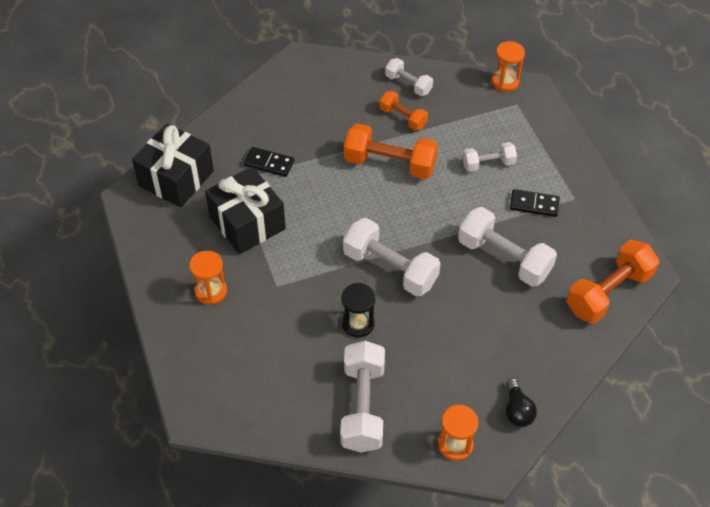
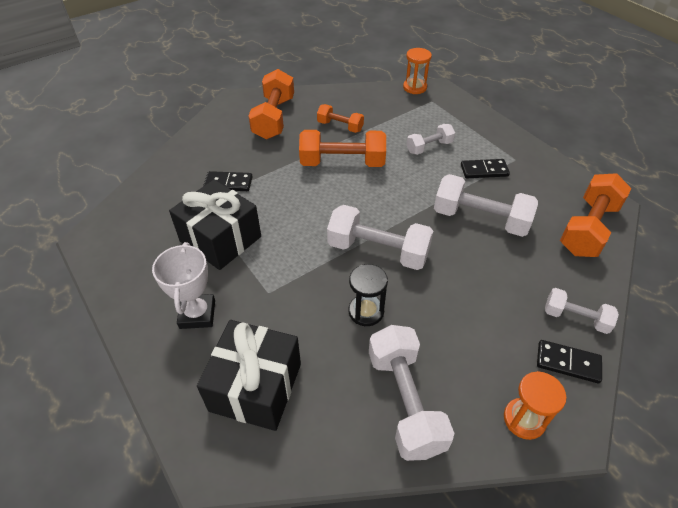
camera: 15 degrees left, 5 degrees down
black gift [132,123,214,208] -> black gift moved to [197,320,301,431]
orange hourglass [189,251,227,305] -> white trophy [152,242,215,329]
white dumbbell [385,58,433,96] -> white dumbbell moved to [545,288,619,334]
black light bulb [506,378,537,427] -> black domino [537,340,602,383]
none -> orange dumbbell [248,69,294,139]

